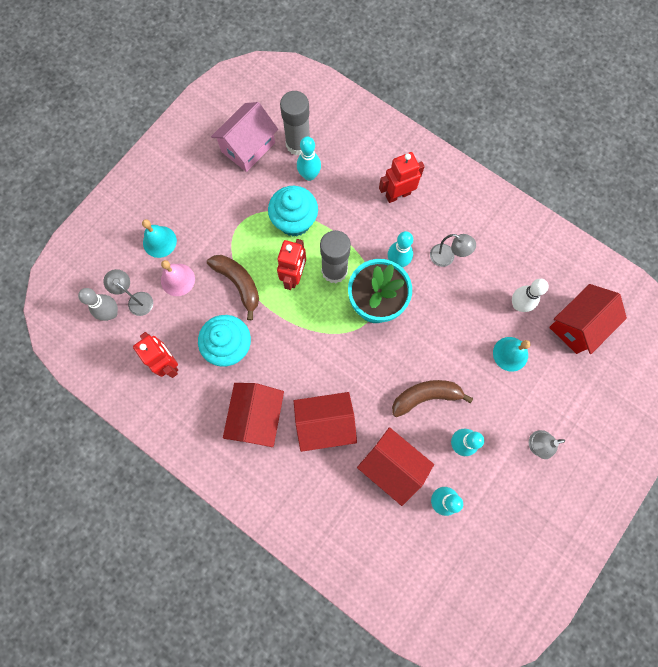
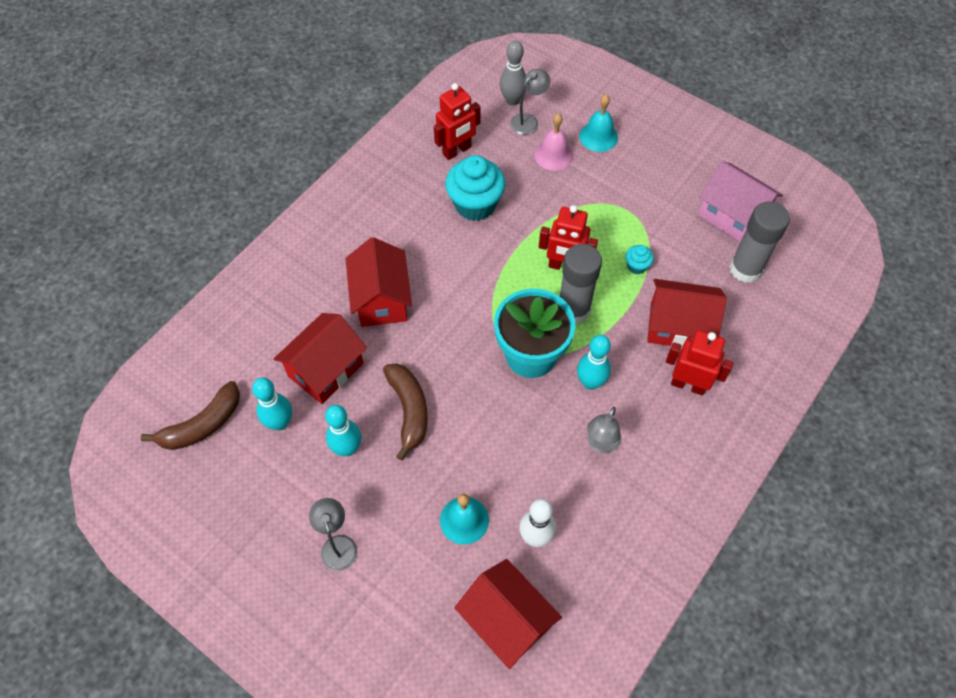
camera: 90 degrees right, 15 degrees down
brown banana [207,255,259,320] -> brown banana moved to [141,381,240,450]
red house [223,383,284,447] -> red house moved to [647,279,727,349]
turquoise cupcake [268,186,318,237] -> turquoise cupcake [625,245,654,274], size x0.46
turquoise bowling pin [297,136,321,181] -> none
red robot [379,152,425,203] -> red robot turned 45 degrees counterclockwise [666,330,733,396]

